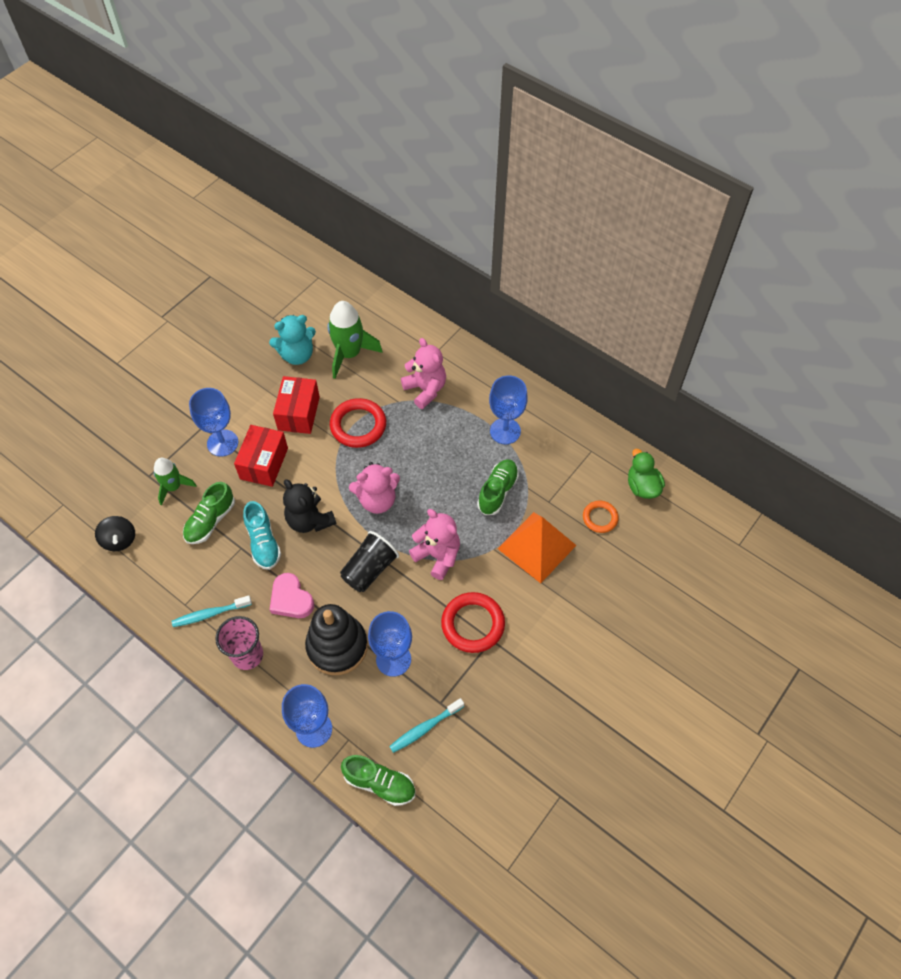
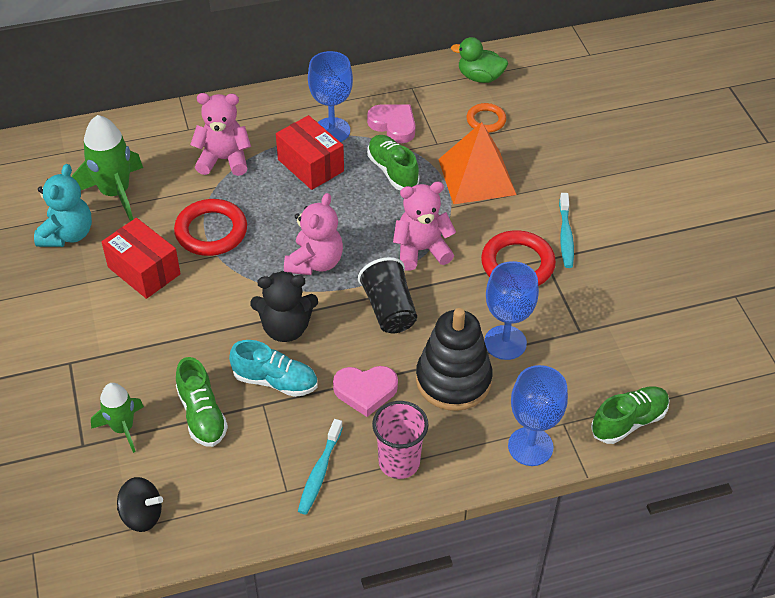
camera: 55 degrees left, 10 degrees down
blue goblet [189,388,238,457] -> none
red box [234,425,288,487] -> red box moved to [276,115,344,190]
turquoise toothbrush [389,698,464,753] -> turquoise toothbrush moved to [559,193,574,268]
none -> pink heart [367,104,415,143]

